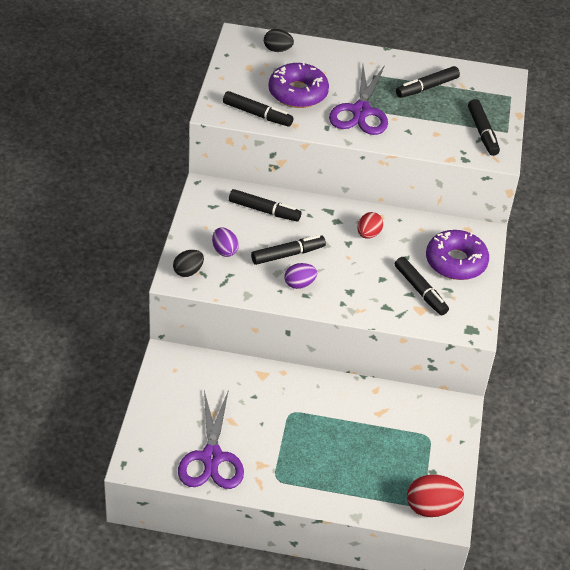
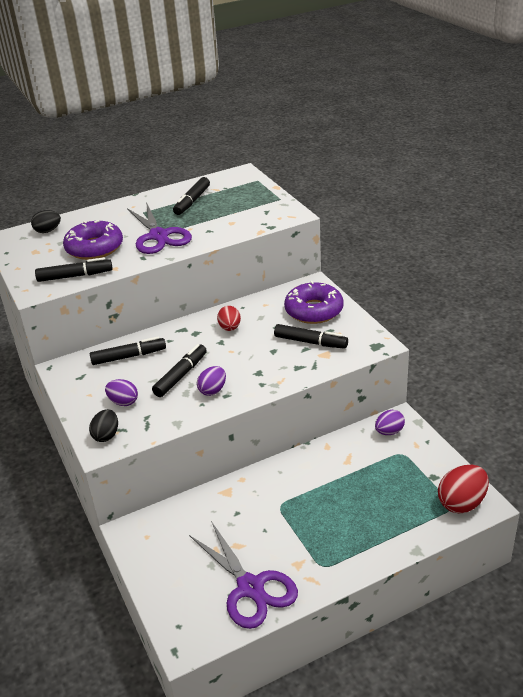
camera: 30 degrees left, 10 degrees down
black marker [468,99,500,156] -> none
none -> purple egg [375,410,405,435]

